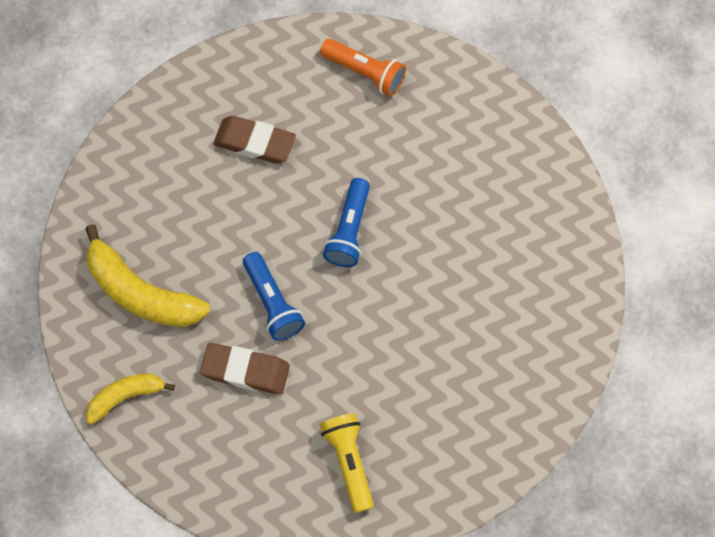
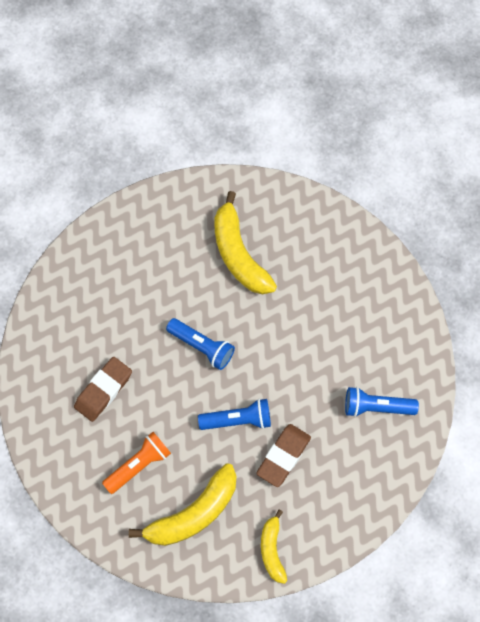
camera: 70 degrees left, 0 degrees up
orange flashlight [320,39,406,96] -> orange flashlight moved to [102,432,171,494]
yellow flashlight [320,413,374,513] -> blue flashlight [345,387,419,417]
none -> yellow banana [214,191,277,294]

